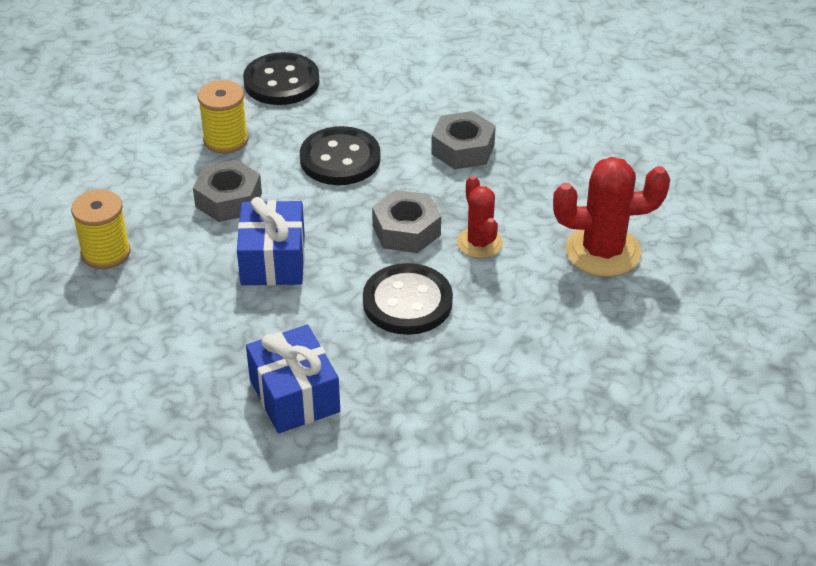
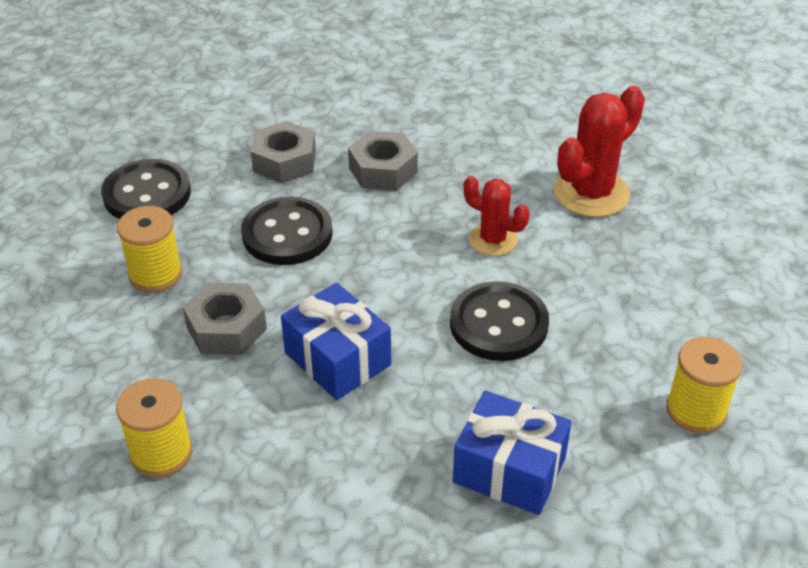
camera: 40 degrees left, 0 degrees up
grey nut [372,190,441,253] -> grey nut moved to [251,121,316,183]
none -> yellow spool [666,337,743,433]

